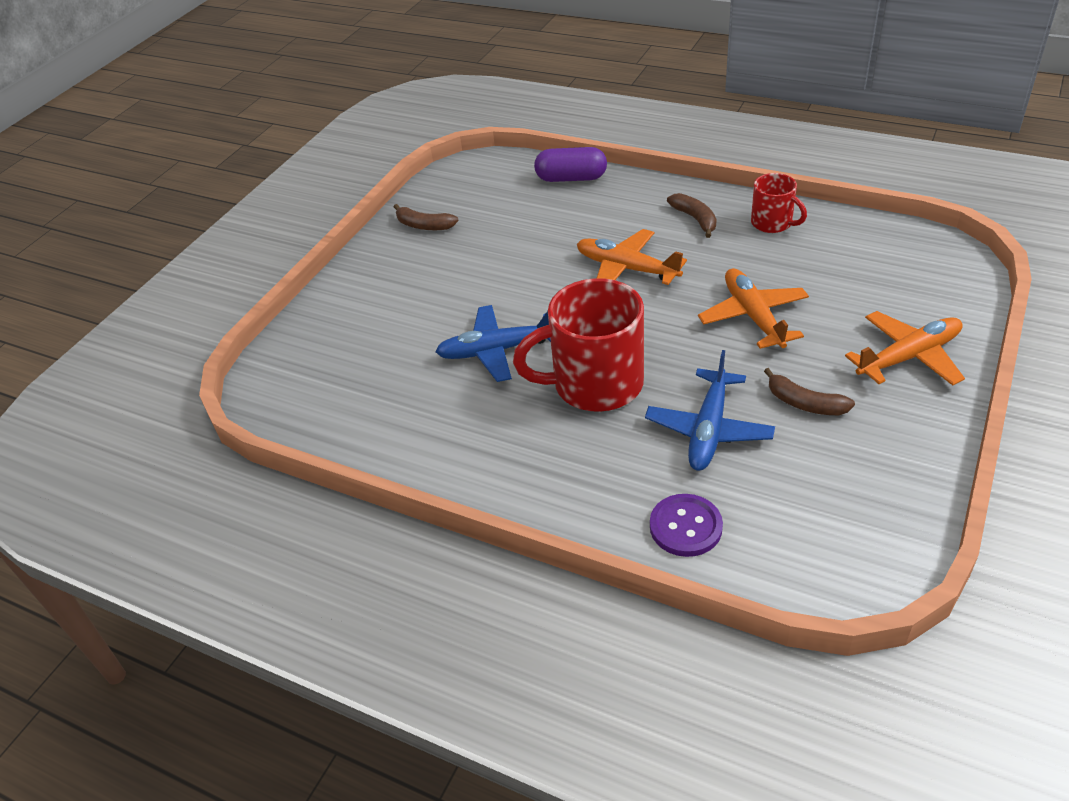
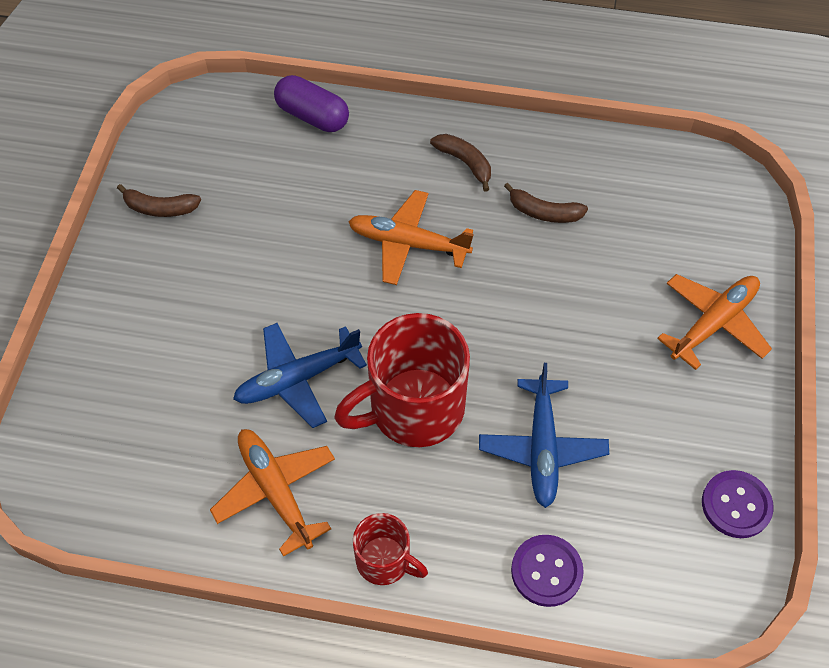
camera: 20 degrees left, 15 degrees up
purple capsule [534,147,607,182] -> purple capsule turned 45 degrees clockwise [274,75,349,132]
orange plane [698,268,809,349] -> orange plane moved to [210,429,335,557]
red mug [751,173,807,233] -> red mug moved to [353,513,428,585]
brown banana [764,368,855,415] -> brown banana moved to [504,183,588,223]
none -> purple button [702,470,774,538]

